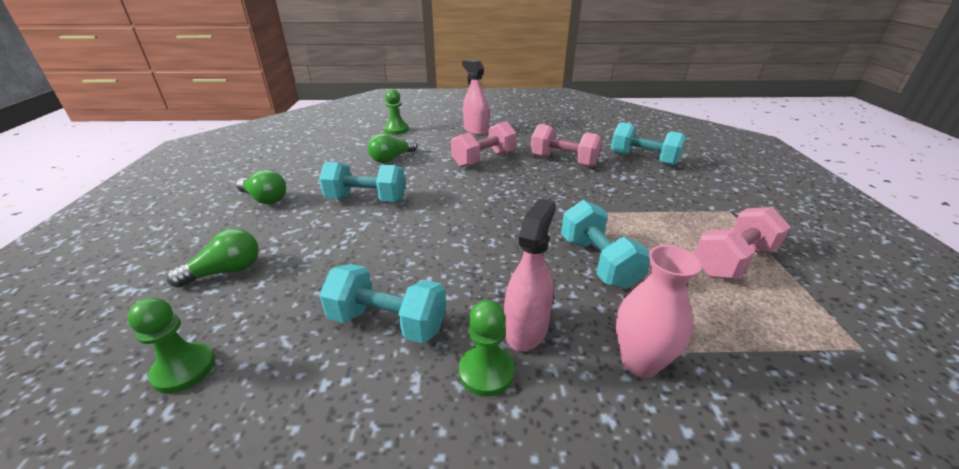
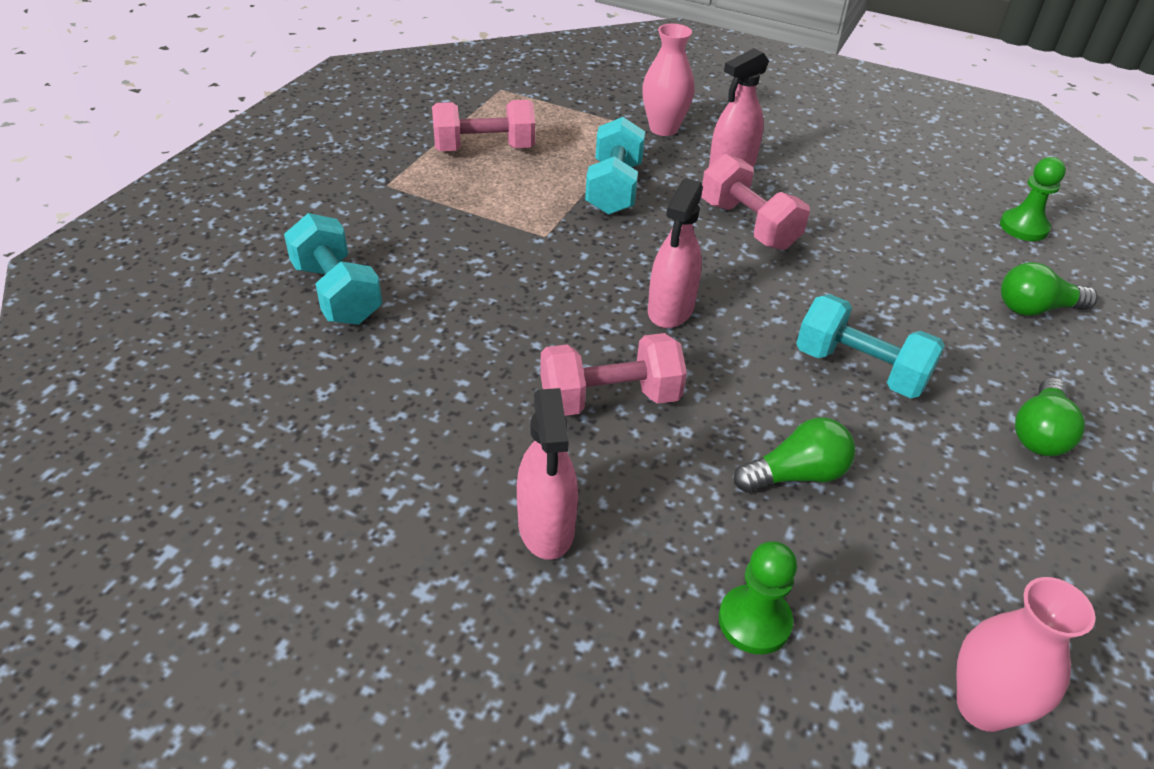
camera: 155 degrees left, 10 degrees up
green light bulb [236,170,286,204] -> green light bulb turned 120 degrees counterclockwise [1015,378,1085,456]
turquoise dumbbell [319,264,446,343] -> none
green pawn [459,300,514,396] -> none
pink dumbbell [530,124,602,167] -> pink dumbbell moved to [701,154,810,250]
none -> pink spray bottle [648,178,703,328]
none -> pink vase [956,577,1096,732]

